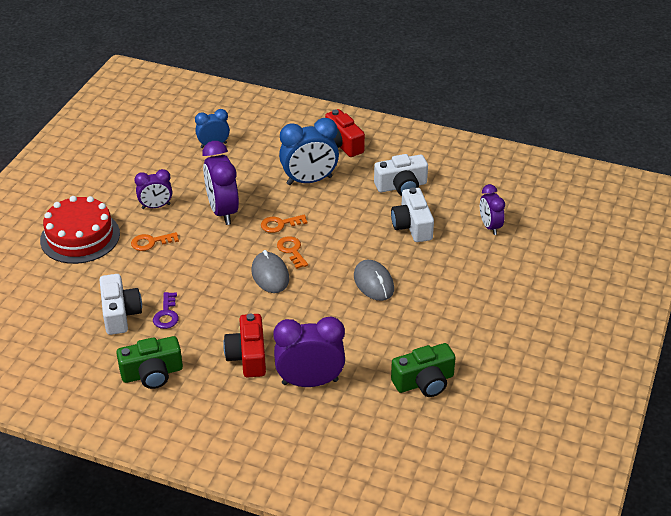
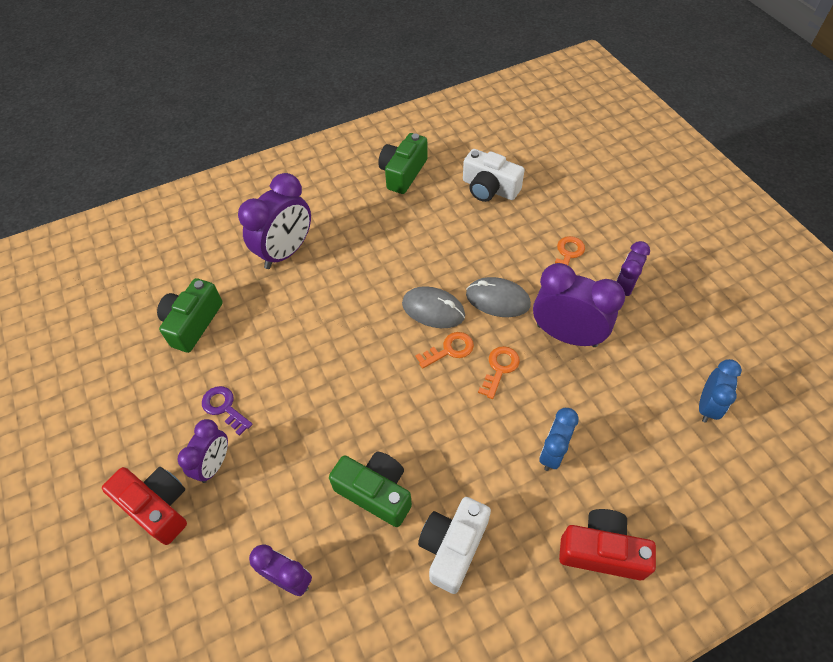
camera: 135 degrees right, 15 degrees up
red cake [40,196,120,264] -> none
purple key [153,292,179,329] -> purple key moved to [202,386,253,436]
red camera [223,314,266,378] -> red camera moved to [102,467,187,545]
orange key [277,236,308,269] -> orange key turned 45 degrees counterclockwise [415,332,474,369]
blue clock [279,118,339,185] -> blue clock [539,408,579,471], size x0.60
grey mouse [354,260,394,301] -> grey mouse moved to [466,277,531,317]
white camera [391,187,434,242] -> green camera [329,452,412,527]
none -> purple clock [177,419,228,483]

